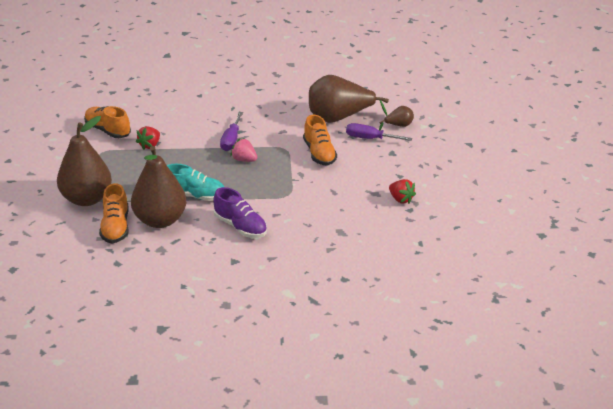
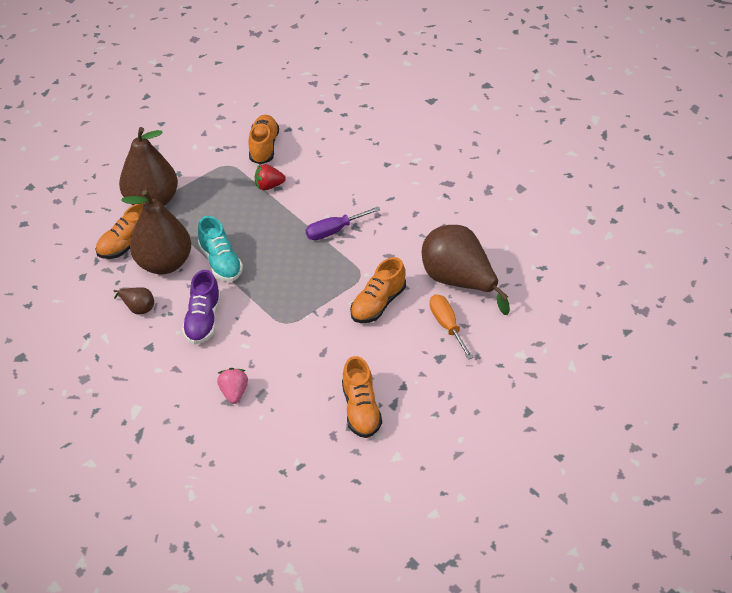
camera: 55 degrees right, 10 degrees up
pink strawberry [230,138,257,162] -> pink strawberry moved to [217,368,248,404]
purple screwdriver [346,123,412,141] -> orange screwdriver [430,295,474,360]
brown pear [379,106,414,130] -> brown pear moved to [114,287,154,315]
red strawberry [389,179,416,204] -> orange shoe [342,356,382,438]

